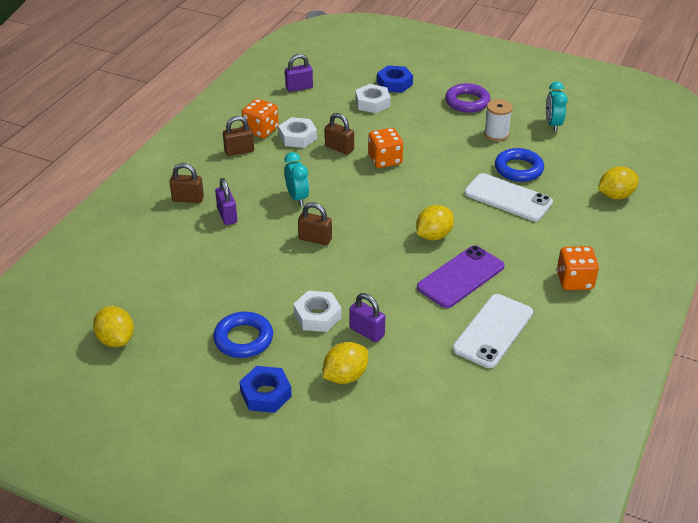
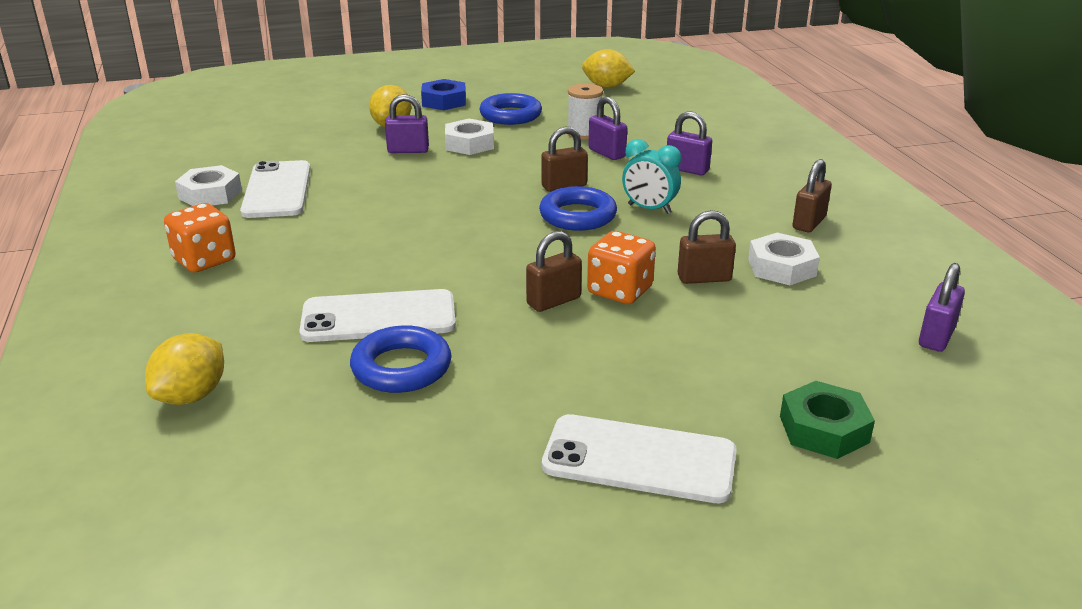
camera: 140 degrees right, 10 degrees down
brown padlock [169,163,204,203] -> brown padlock moved to [526,231,582,312]
orange dice [242,99,279,138] -> none
white nut [355,84,390,113] -> white nut moved to [175,165,242,206]
blue nut [377,65,413,93] -> green nut [780,381,875,459]
yellow lemon [416,205,454,241] -> none
purple phone [417,246,504,308] -> none
purple ring [445,83,490,113] -> white phone [542,414,737,503]
white spool [484,99,513,141] -> white spool moved to [568,84,603,140]
turquoise clock [546,81,568,132] -> none
none -> blue ring [539,186,617,231]
none -> purple padlock [588,96,627,160]

